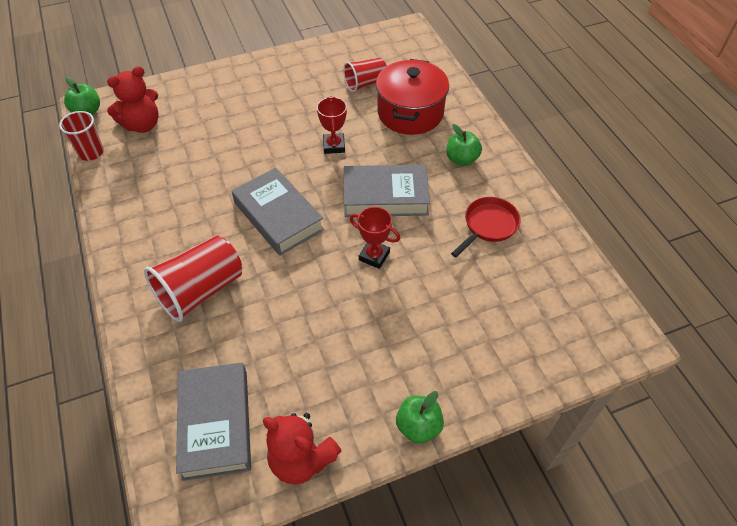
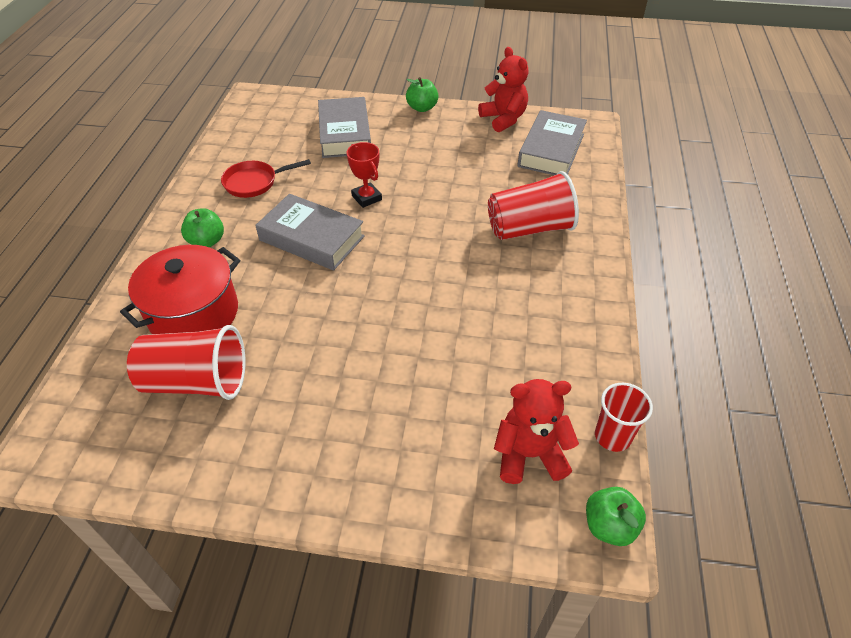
camera: 150 degrees left, 5 degrees down
grey book [232,168,324,255] -> grey book moved to [318,97,371,158]
red trophy [317,96,347,154] -> none
red cup [343,58,387,92] -> red cup [127,325,245,400], size x1.62

